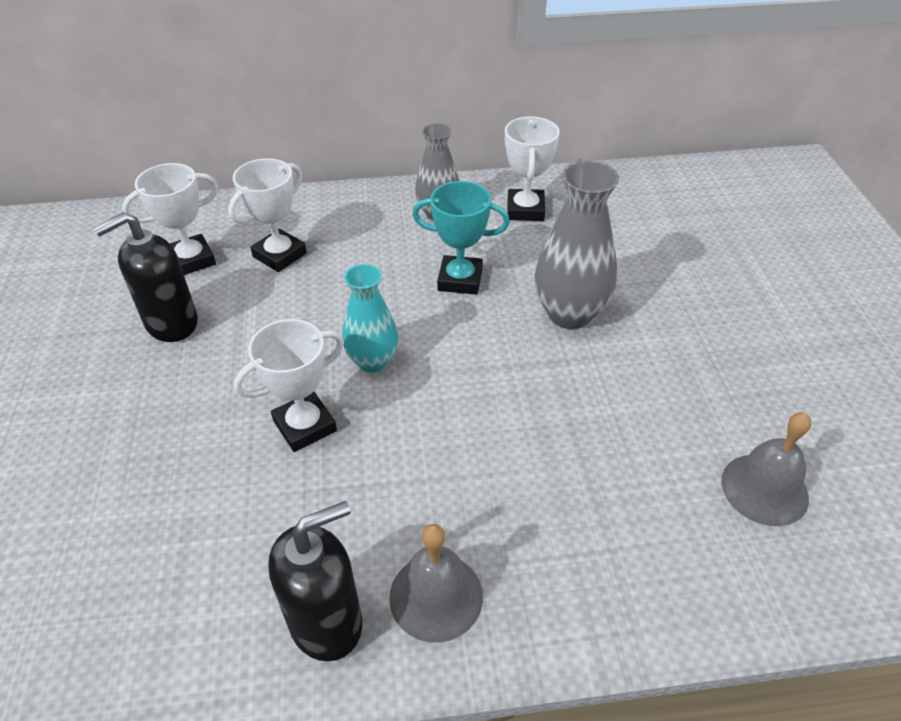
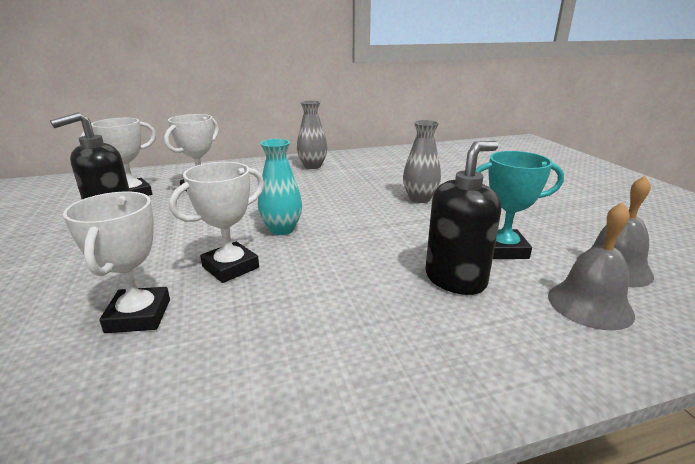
camera: 10 degrees left, 20 degrees down
black soap dispenser [268,501,362,661] -> black soap dispenser moved to [425,141,501,295]
grey bell [389,524,483,643] -> grey bell moved to [548,202,635,330]
turquoise trophy [412,181,510,295] -> turquoise trophy moved to [475,151,564,259]
white trophy [505,116,560,221] -> white trophy moved to [63,192,170,333]
grey vase [534,161,620,329] -> grey vase [403,120,441,203], size x0.66

